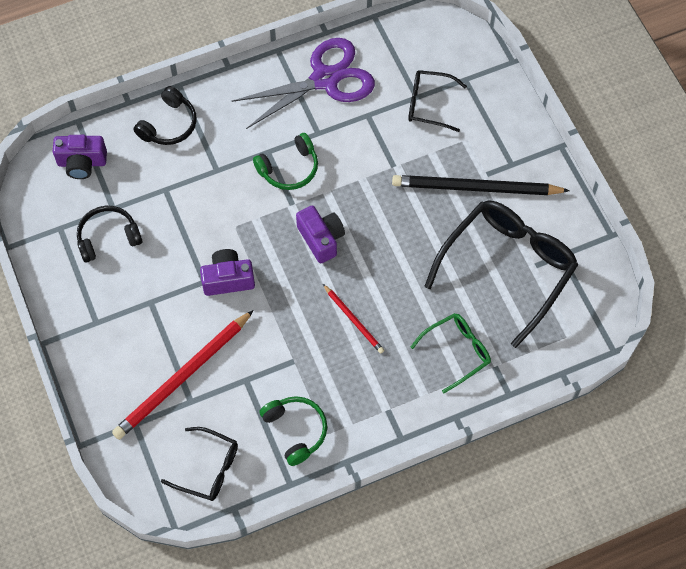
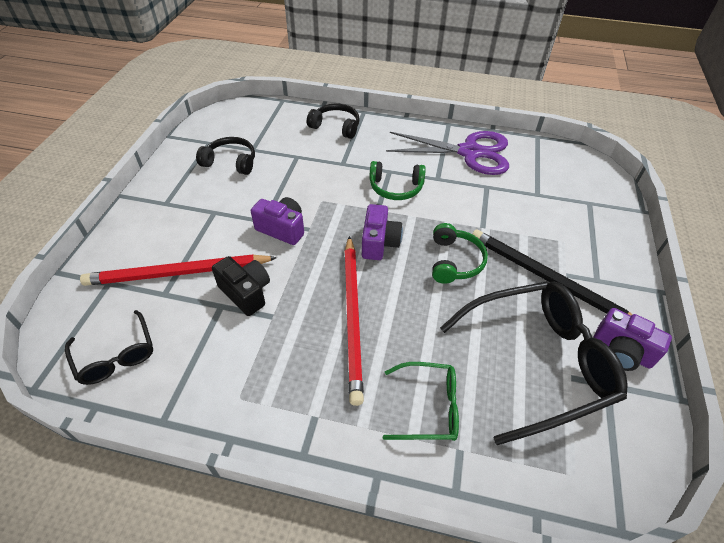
camera: 35 degrees right, 15 degrees down
purple camera [53,135,107,179] -> purple camera moved to [594,308,672,371]
black headphones [133,86,197,145] -> black headphones turned 135 degrees counterclockwise [307,104,359,139]
green headphones [260,396,327,466] -> green headphones moved to [432,223,488,284]
red pencil [323,284,384,354] -> red pencil [344,236,364,406], size x1.94
black glasses [408,70,467,132] -> none
none -> black camera [212,256,270,316]

